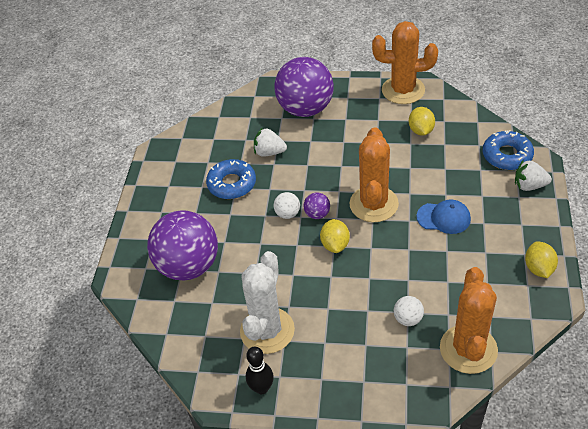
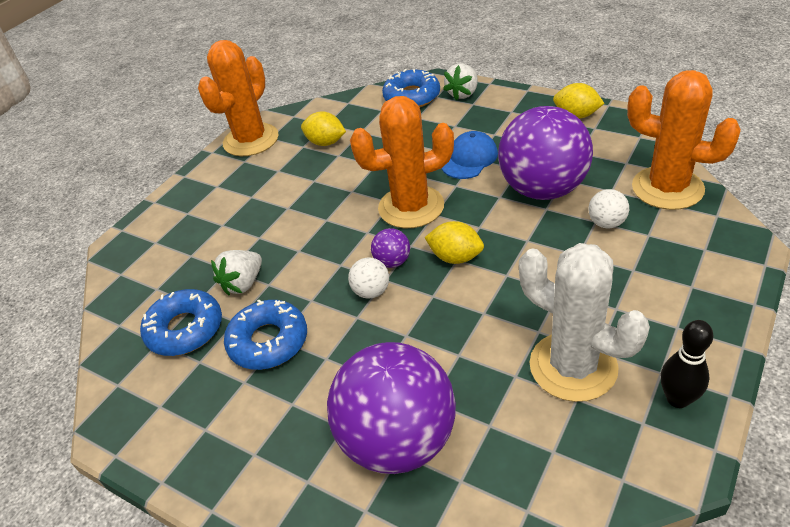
camera: 65 degrees left, 5 degrees down
purple ball [274,57,334,117] -> purple ball moved to [498,106,593,200]
orange cactus [349,127,399,222] -> orange cactus turned 45 degrees counterclockwise [350,96,454,228]
none -> blue donut [140,289,222,356]

